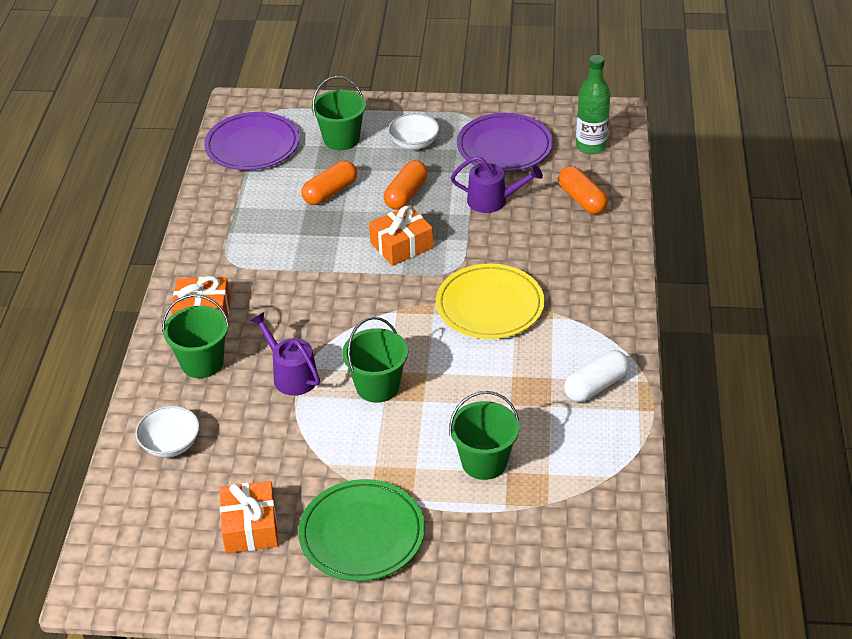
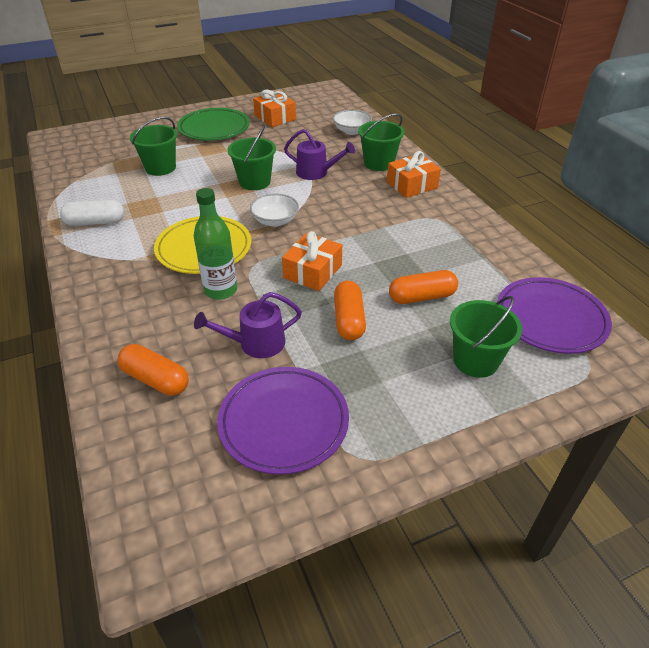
camera: 150 degrees right, 0 degrees up
orange capsule [301,161,357,205] -> orange capsule turned 60 degrees clockwise [389,270,458,304]
white bowl [388,113,439,149] -> white bowl moved to [250,194,299,227]
white capsule [564,350,629,402] -> white capsule turned 60 degrees clockwise [60,200,124,226]
green bottle [576,55,610,154] -> green bottle moved to [194,188,237,300]

